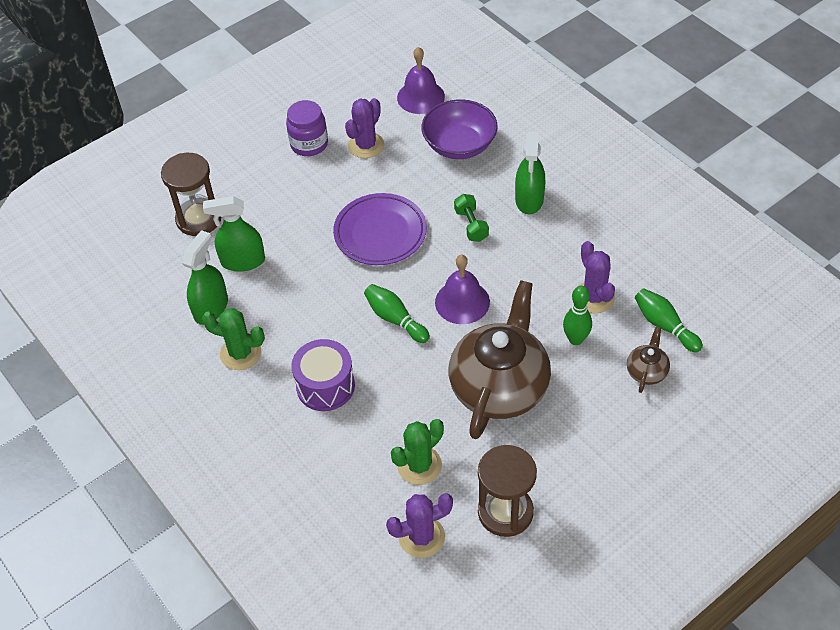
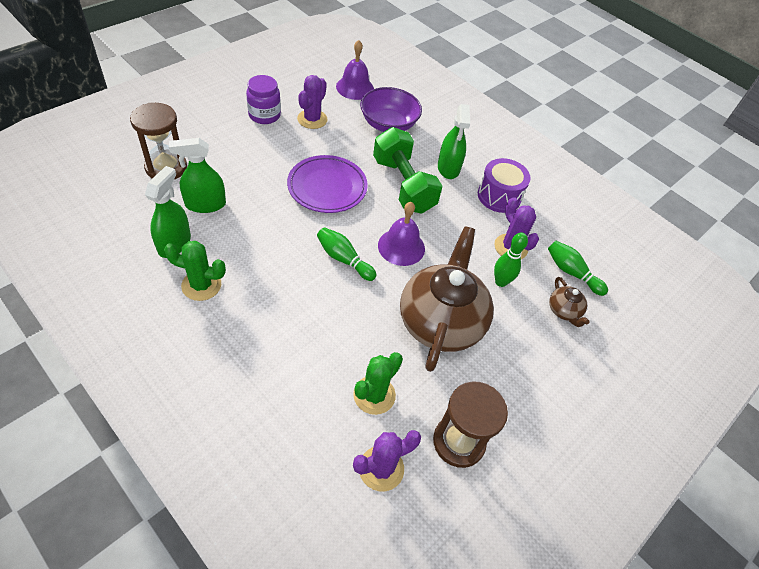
camera: 15 degrees left, 0 degrees up
purple drum [291,339,355,411] -> purple drum moved to [478,158,531,213]
green dumbbell [454,194,489,242] -> green dumbbell [373,127,442,214], size x2.12
brown teapot [627,327,670,393] -> brown teapot turned 150 degrees clockwise [549,277,590,327]

